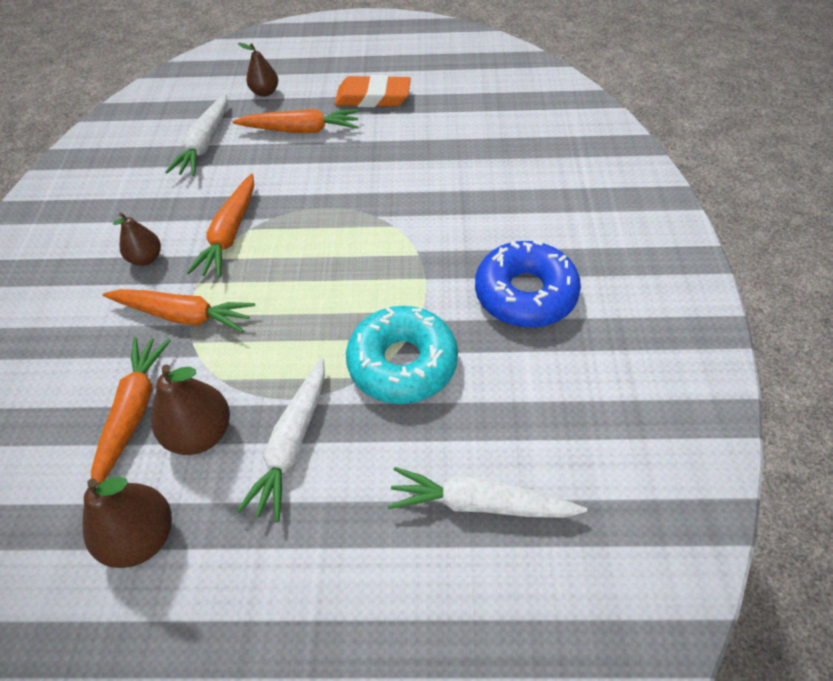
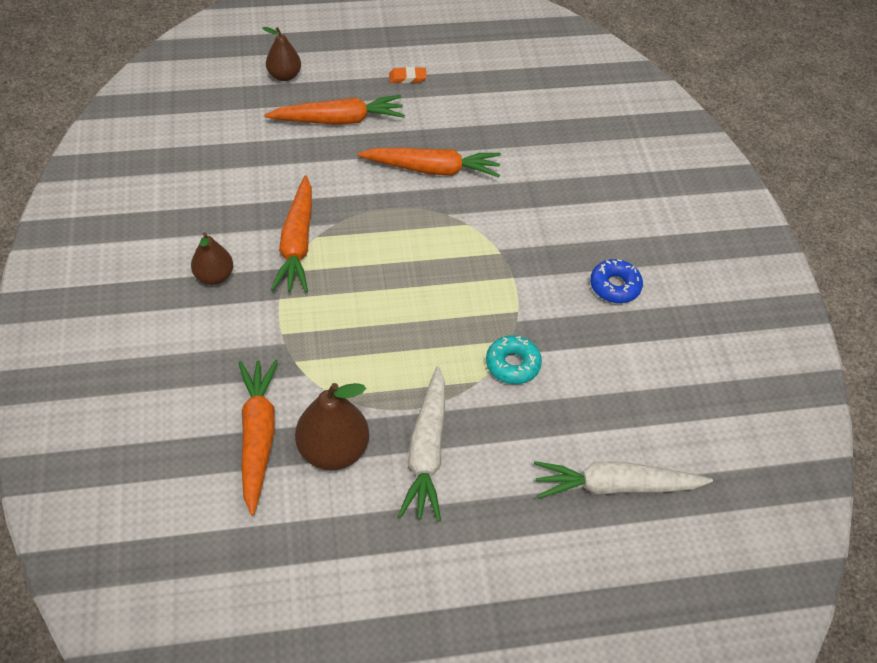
camera: 15 degrees left, 0 degrees up
brown pear [83,477,172,568] -> none
orange carrot [103,289,255,333] -> orange carrot moved to [357,148,501,177]
white carrot [165,93,227,176] -> none
orange eraser [335,75,411,107] -> orange eraser [389,67,427,83], size x0.45
turquoise donut [346,306,458,404] -> turquoise donut [486,335,542,384], size x0.51
blue donut [475,240,581,328] -> blue donut [590,259,643,303], size x0.51

